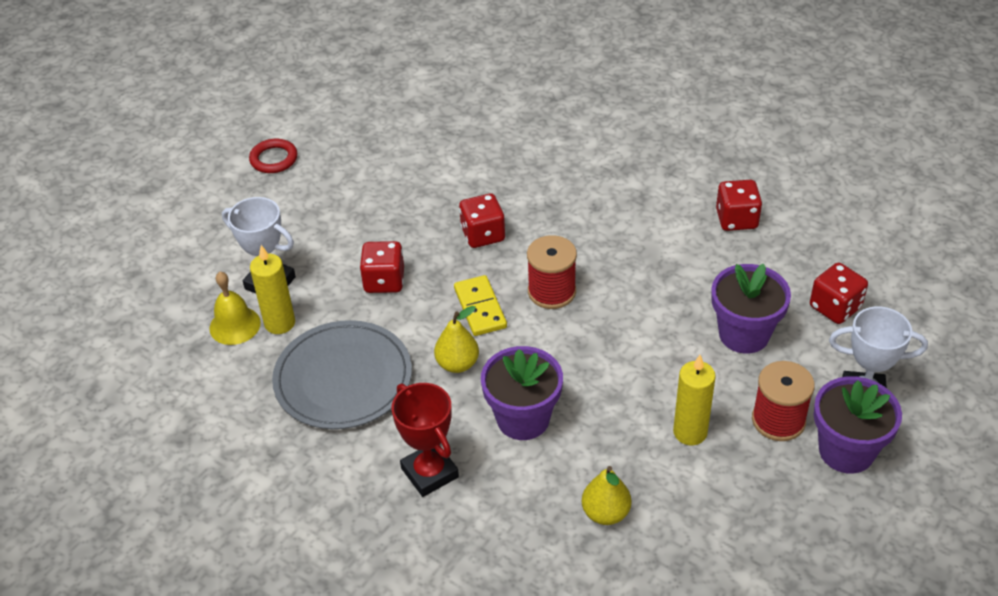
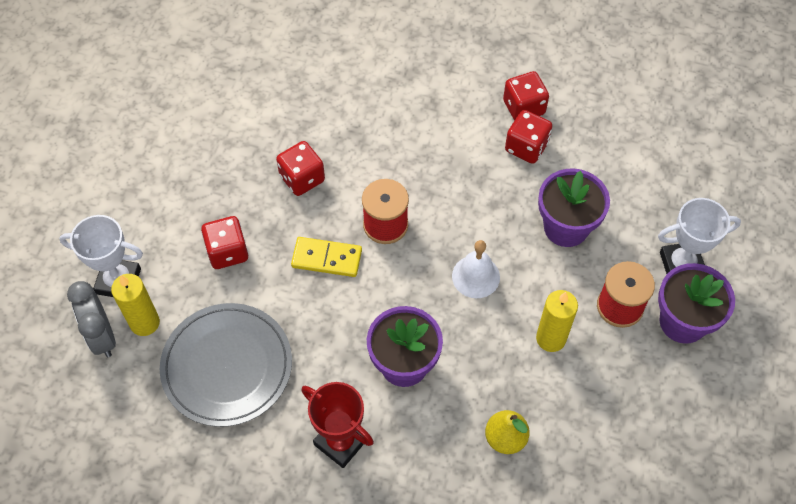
camera: 20 degrees left, 15 degrees up
yellow bell [209,272,261,345] -> grey clock [67,281,116,357]
red ring [249,139,297,173] -> none
yellow pear [434,306,479,373] -> none
yellow domino [454,275,507,336] -> yellow domino turned 45 degrees counterclockwise [291,237,362,277]
red dice [810,263,868,324] -> red dice moved to [505,110,552,164]
none -> white bell [452,240,500,298]

